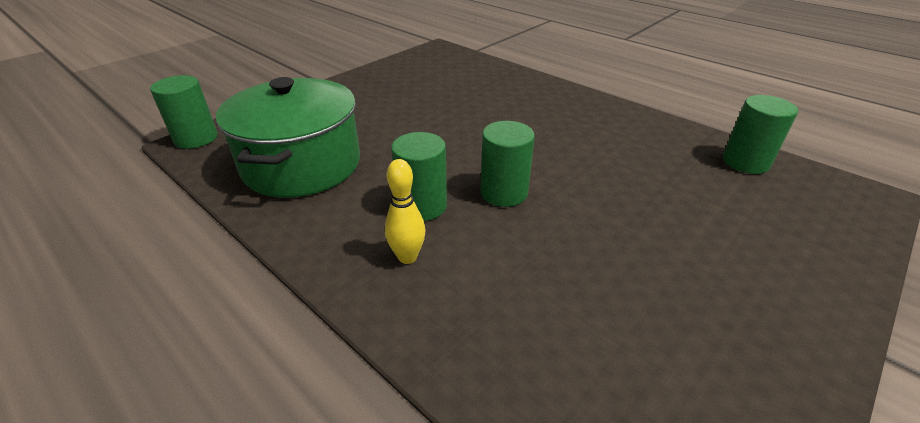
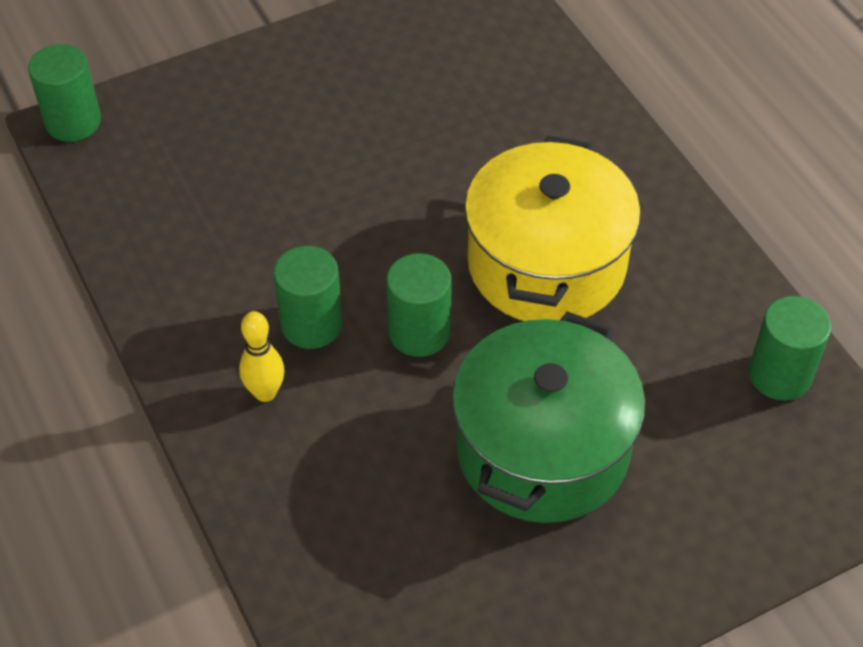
camera: 20 degrees right, 15 degrees up
green pot [216,77,360,198] -> green pot moved to [452,311,645,523]
none -> yellow pot [465,136,641,321]

